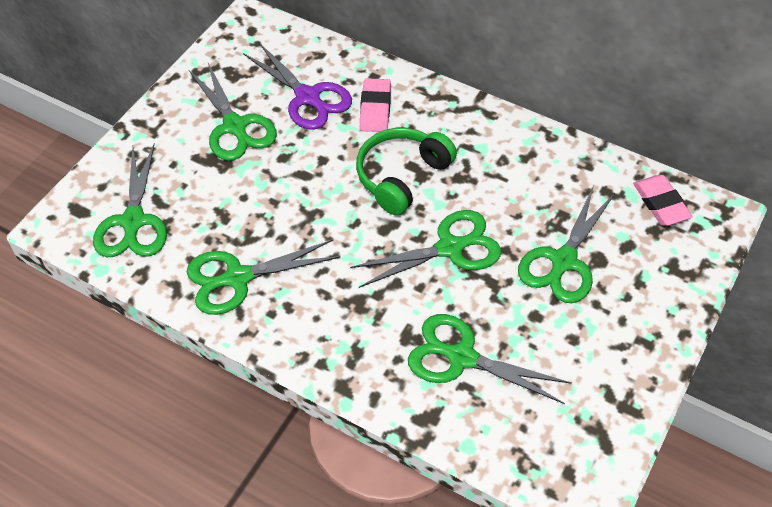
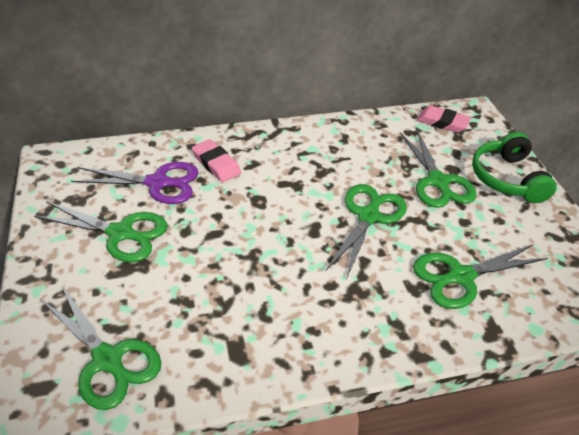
camera: 45 degrees left, 10 degrees down
green scissors [187,240,341,315] -> none
green headphones [356,128,457,216] -> green headphones moved to [472,132,556,203]

